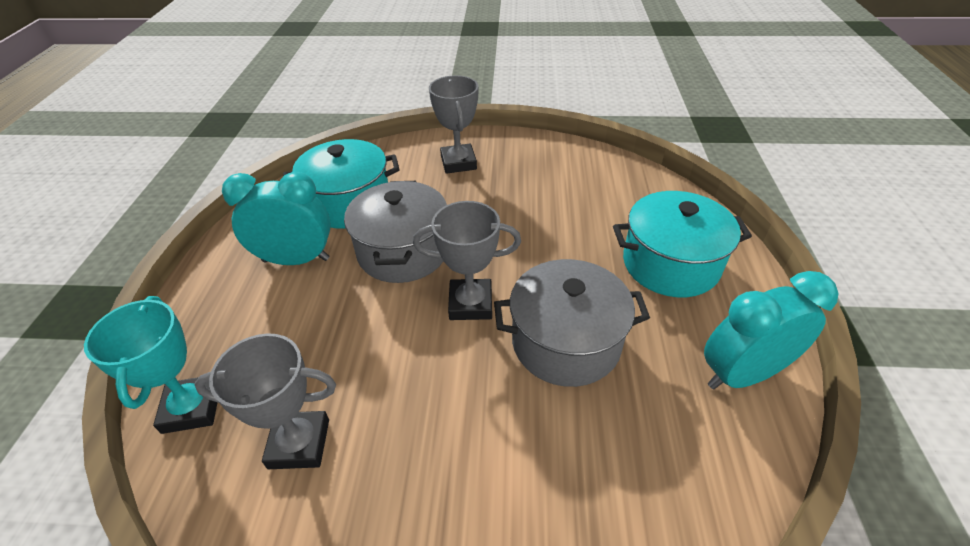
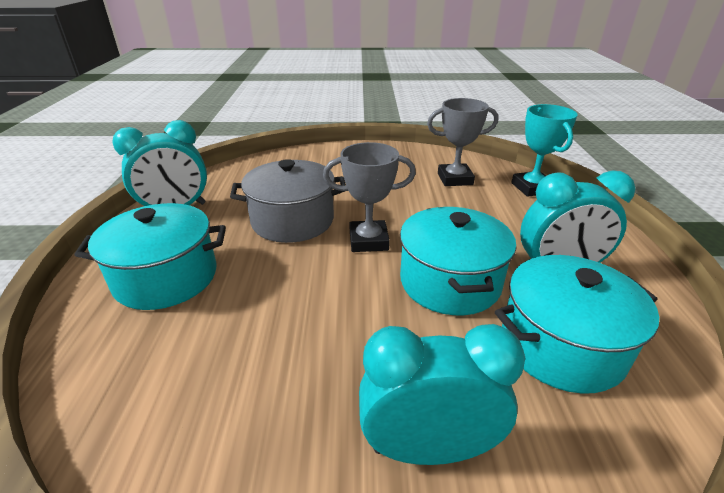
camera: 175 degrees right, 10 degrees down
grey pot [344,181,447,283] -> turquoise pot [400,207,516,315]
grey trophy [429,75,478,174] -> turquoise clock [359,324,525,465]

